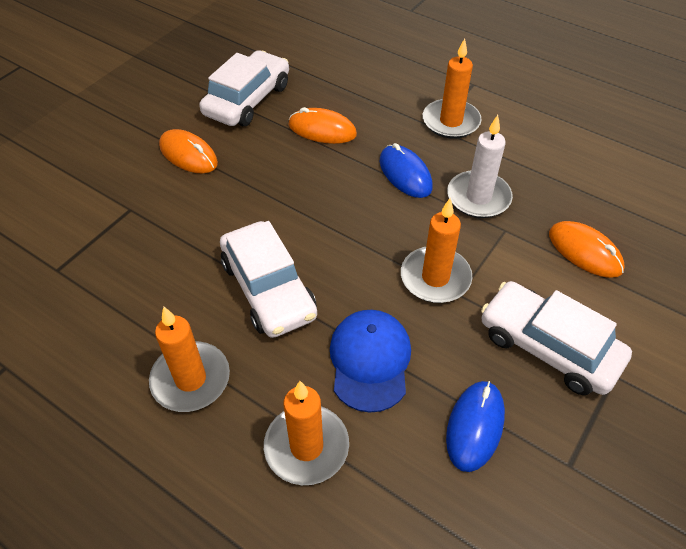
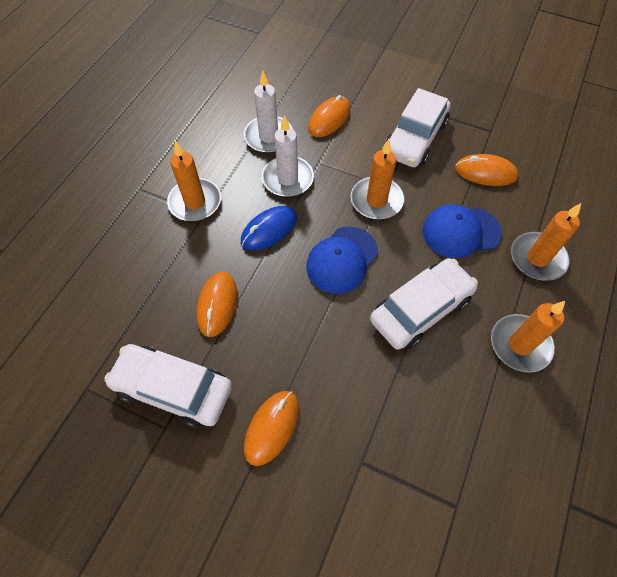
camera: 100 degrees left, 10 degrees up
blue mouse [446,381,505,472] -> orange mouse [455,154,519,186]
none -> white candle [244,70,293,153]
none -> blue cap [306,227,378,294]

